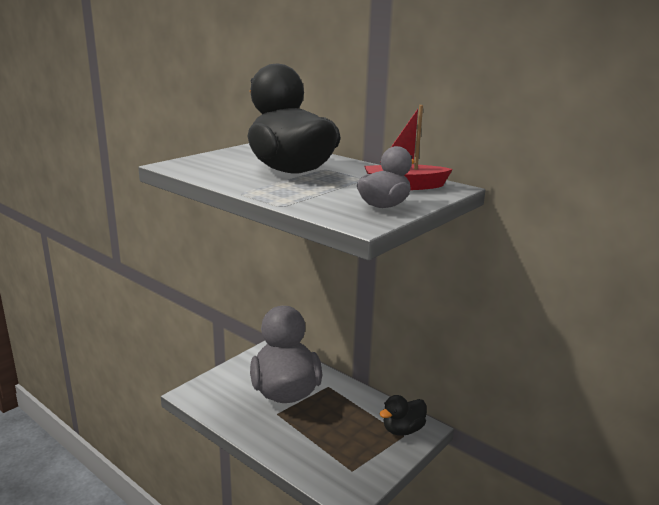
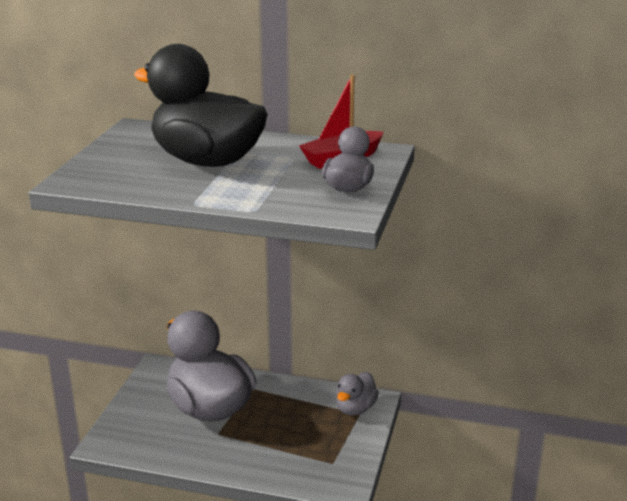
camera: 25 degrees left, 5 degrees up
black duck [380,395,427,436] -> grey duck [336,372,379,416]

